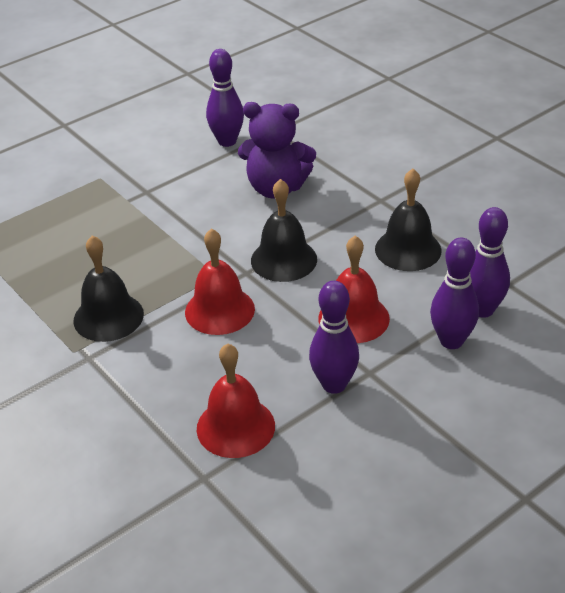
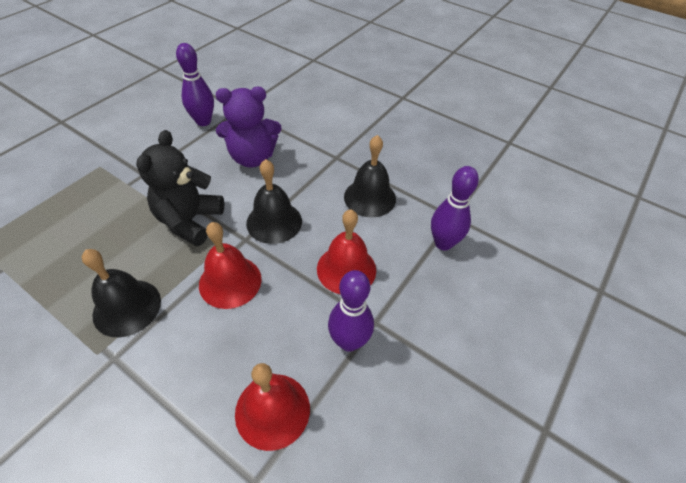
camera: 20 degrees left, 10 degrees up
purple bowling pin [430,238,479,349] -> none
none -> black teddy bear [136,130,224,246]

